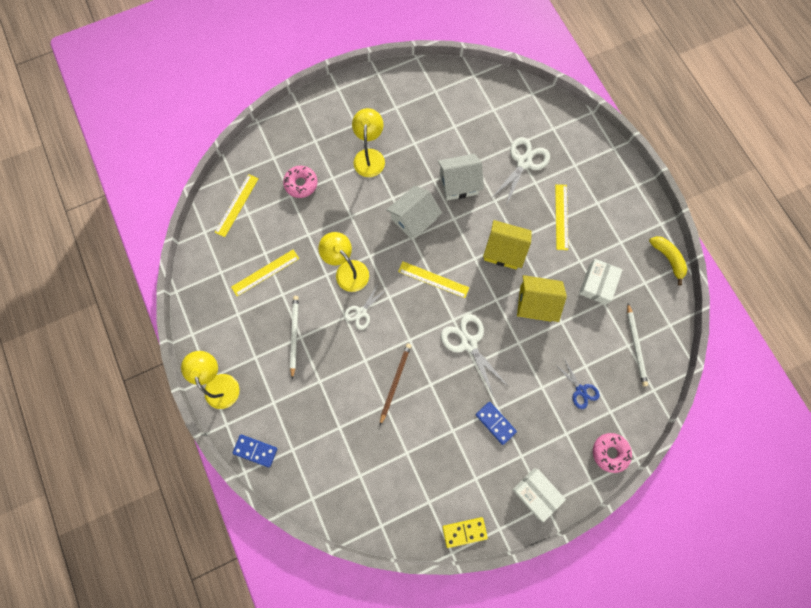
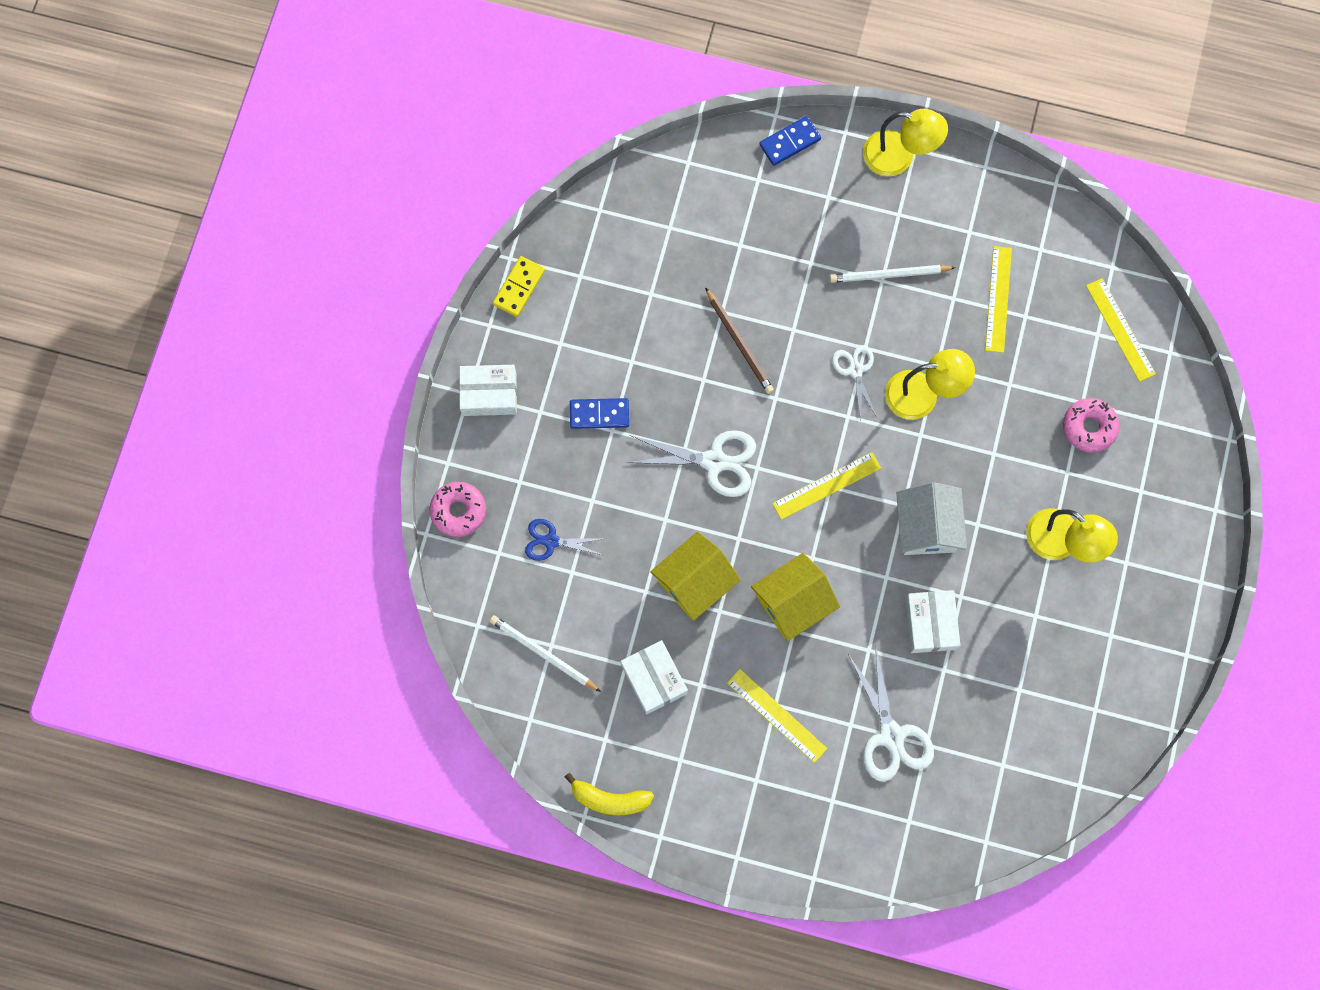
camera: 130 degrees right, 0 degrees up
white pencil [290,296,299,379] -> white pencil turned 135 degrees clockwise [830,265,956,283]
white house [438,154,484,201] -> white box [905,590,960,653]

